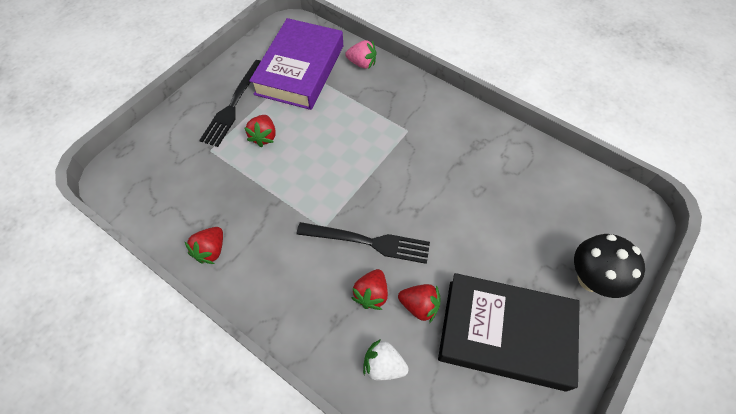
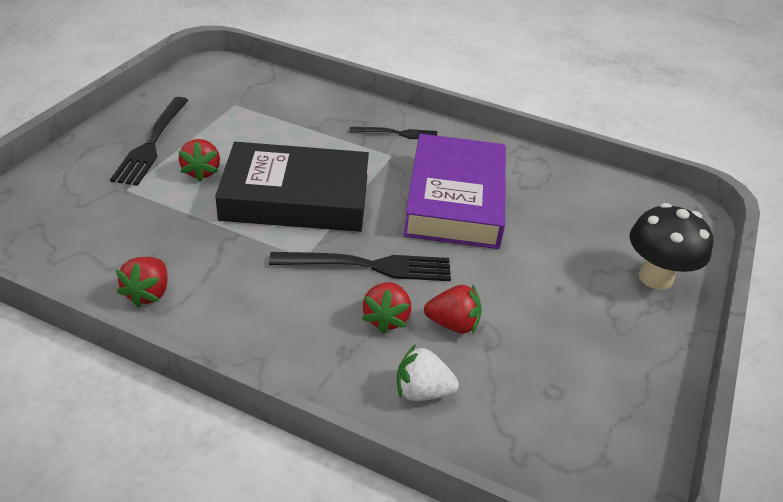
camera: 15 degrees left, 20 degrees down
purple book [249,18,343,110] -> purple book moved to [403,134,506,249]
pink strawberry [345,40,376,69] -> none
black book [438,273,580,392] -> black book moved to [215,142,369,232]
none -> black fork [350,127,437,139]

